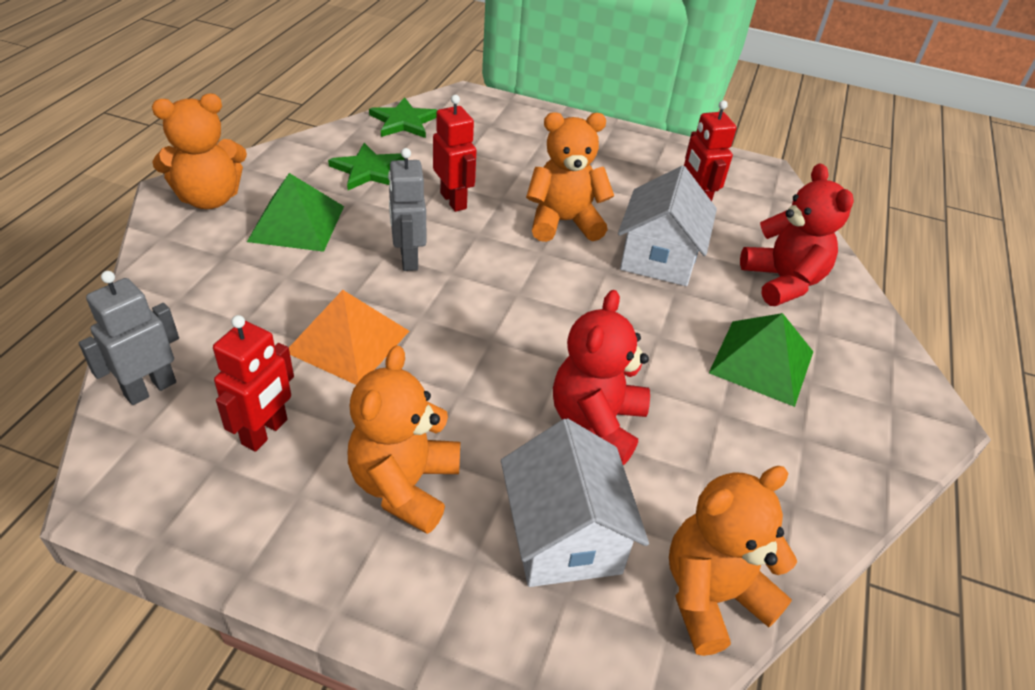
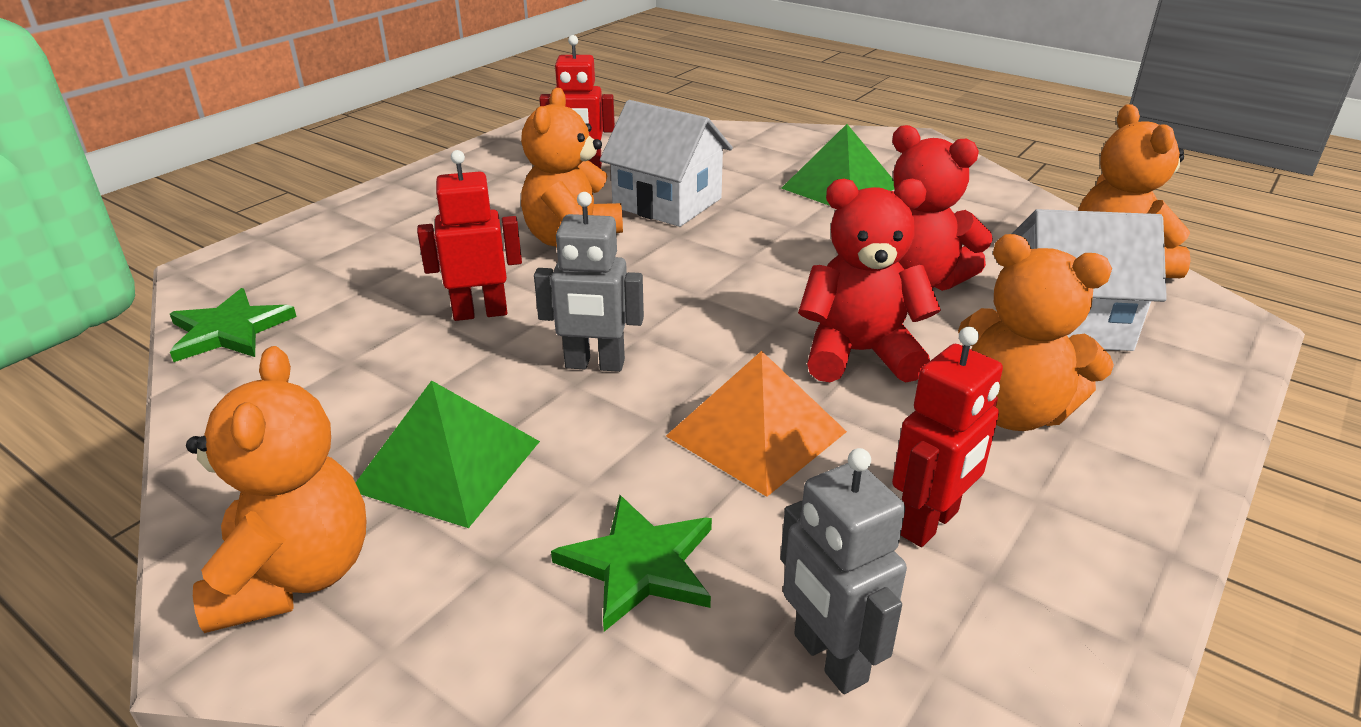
camera: 70 degrees left, 10 degrees down
red robot [213,315,294,452] -> red robot turned 90 degrees clockwise [892,327,1003,547]
green star [328,143,405,190] -> green star moved to [551,495,712,632]
red teddy bear [740,163,854,306] -> red teddy bear moved to [798,179,941,382]

